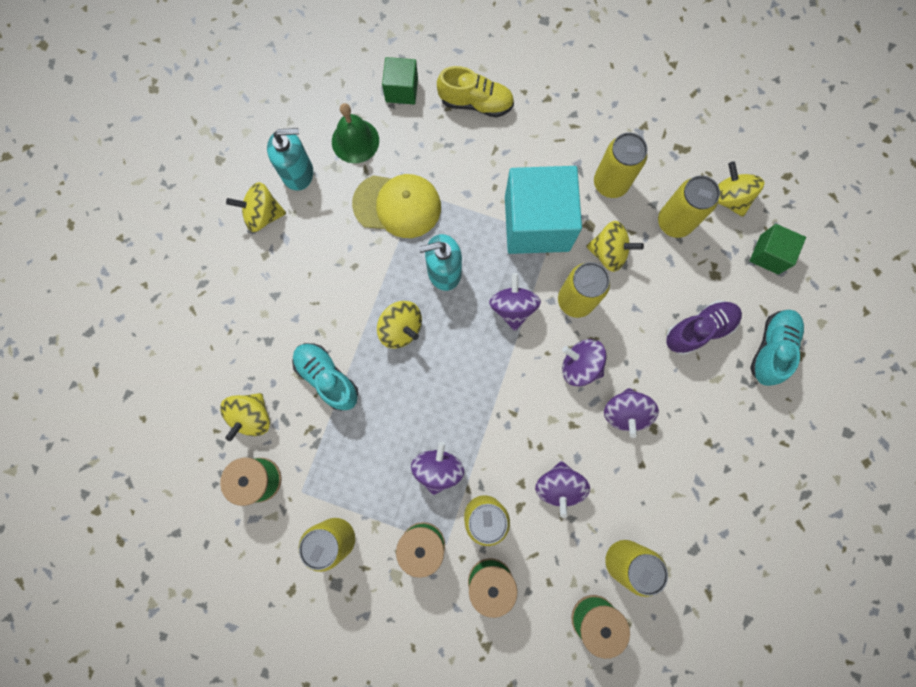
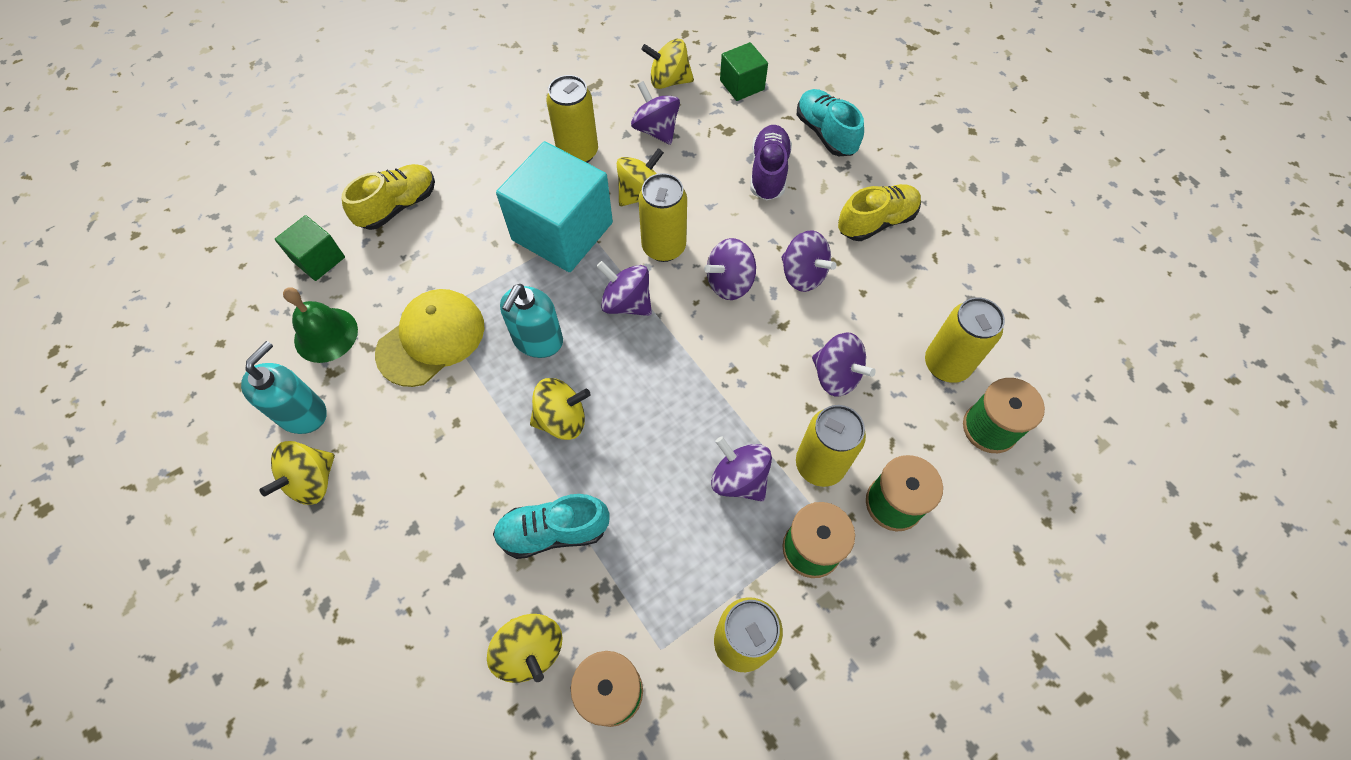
camera: 55 degrees left, 15 degrees down
yellow can [658,175,720,238] -> purple spinning top [631,81,680,145]
none -> yellow shoe [838,184,921,241]

